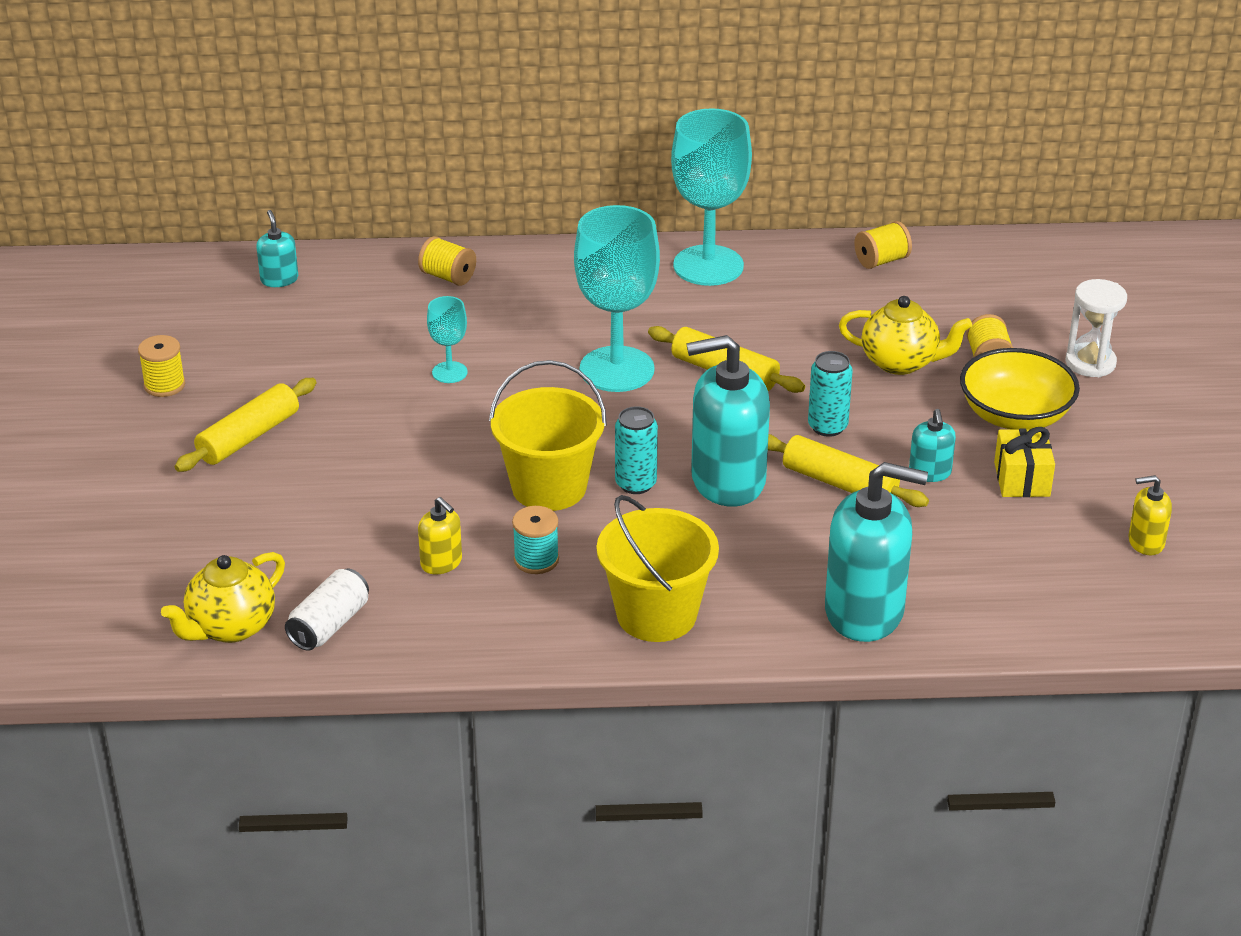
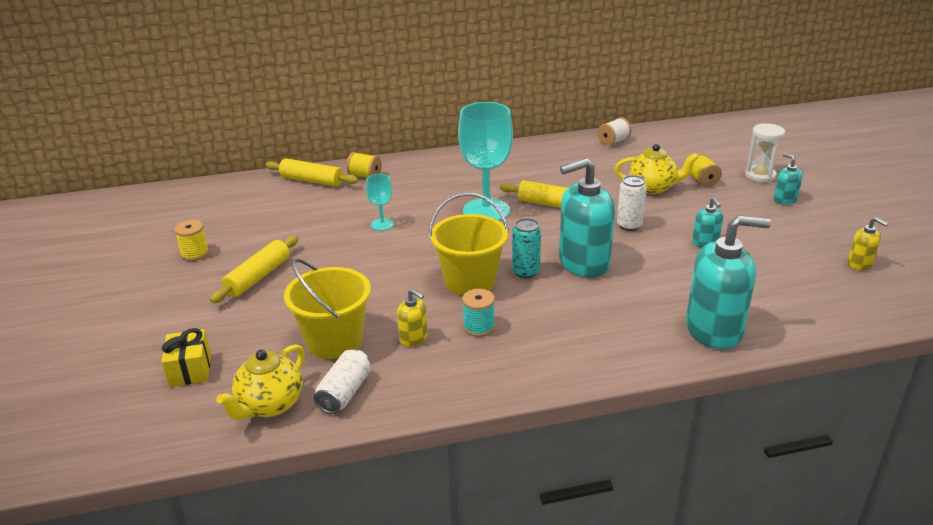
camera: 10 degrees left, 5 degrees down
turquoise soap dispenser [256,210,298,287] -> turquoise soap dispenser moved to [774,153,803,205]
yellow bucket [597,495,719,642] -> yellow bucket moved to [284,259,371,359]
turquoise goblet [671,108,752,286] -> none
yellow rolling pin [768,434,929,507] -> yellow rolling pin moved to [265,158,358,187]
turquoise can [808,351,853,437] -> white can [617,175,647,231]
yellow spool [854,221,912,269] -> white spool [598,117,631,146]
yellow bowl [960,348,1080,430] -> none
yellow gift [994,427,1055,497] -> yellow gift moved to [161,328,211,387]
yellow soap dispenser [1128,475,1172,555] -> yellow soap dispenser turned 120 degrees counterclockwise [848,217,888,270]

